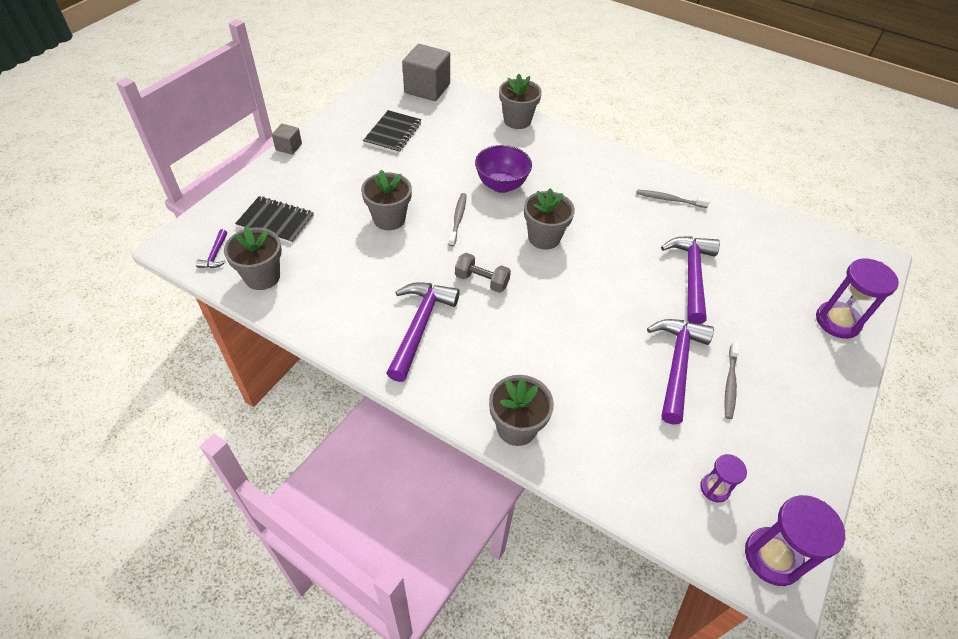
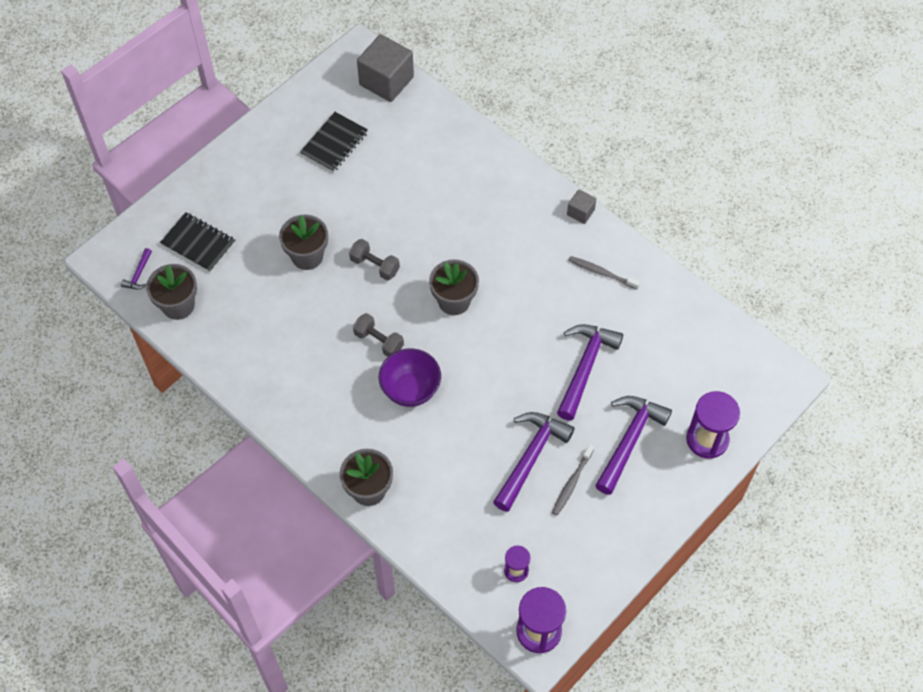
camera: 15 degrees right, 10 degrees up
grey cube [272,124,302,155] -> grey cube moved to [567,190,596,224]
purple hammer [386,282,460,382] -> purple hammer moved to [595,396,672,495]
grey toothbrush [449,193,467,247] -> grey dumbbell [349,239,400,280]
purple bowl [475,145,532,193] -> purple bowl moved to [379,349,441,407]
grey flower pot [499,74,542,129] -> none

